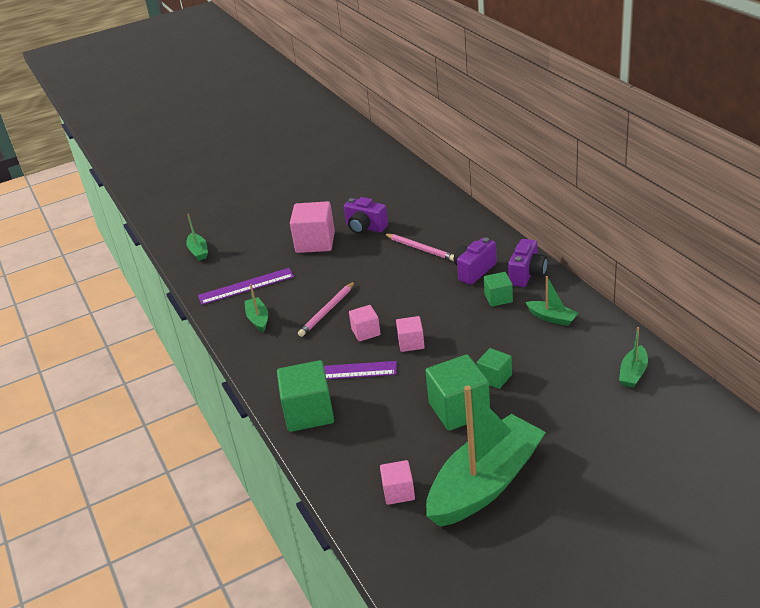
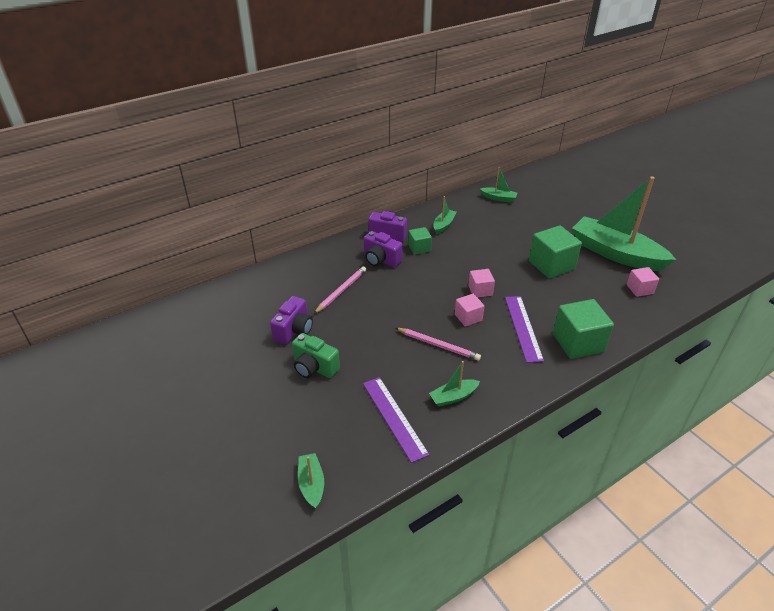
camera: 100 degrees left, 5 degrees up
green boat [186,213,208,261] -> green boat turned 75 degrees counterclockwise [298,453,324,509]
pink cube [290,201,335,253] -> green camera [292,333,340,378]
green cube [477,348,512,389] -> none

